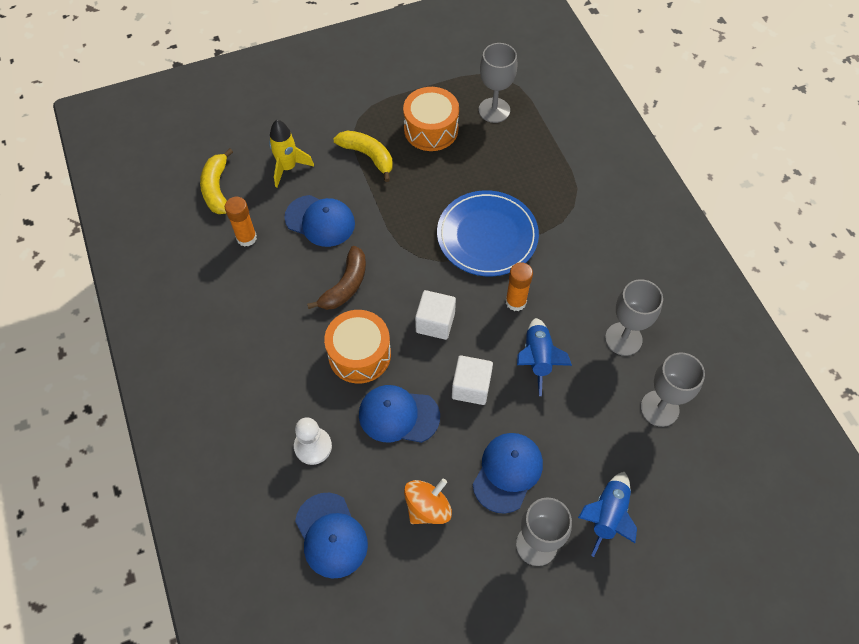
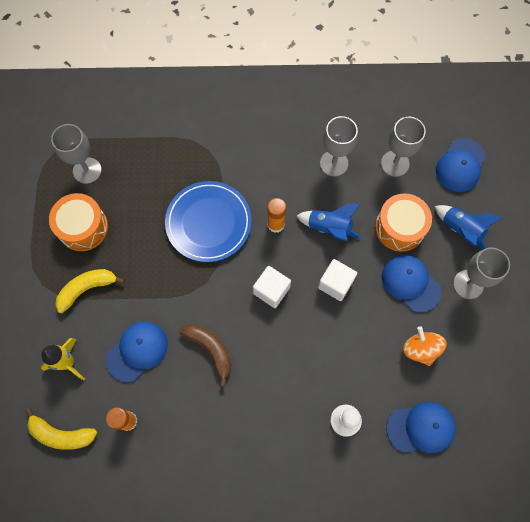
camera: 70 degrees left, 10 degrees up
orange drum [324,310,391,384] -> orange drum moved to [375,193,432,252]
blue cap [359,385,440,443] -> blue cap moved to [436,138,486,192]

